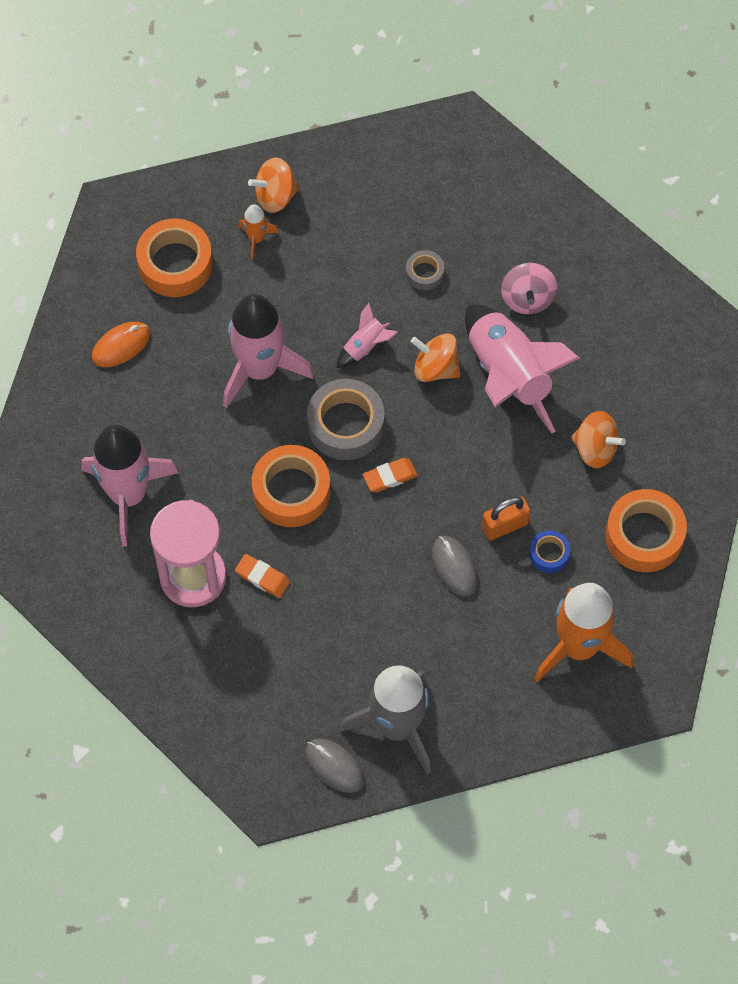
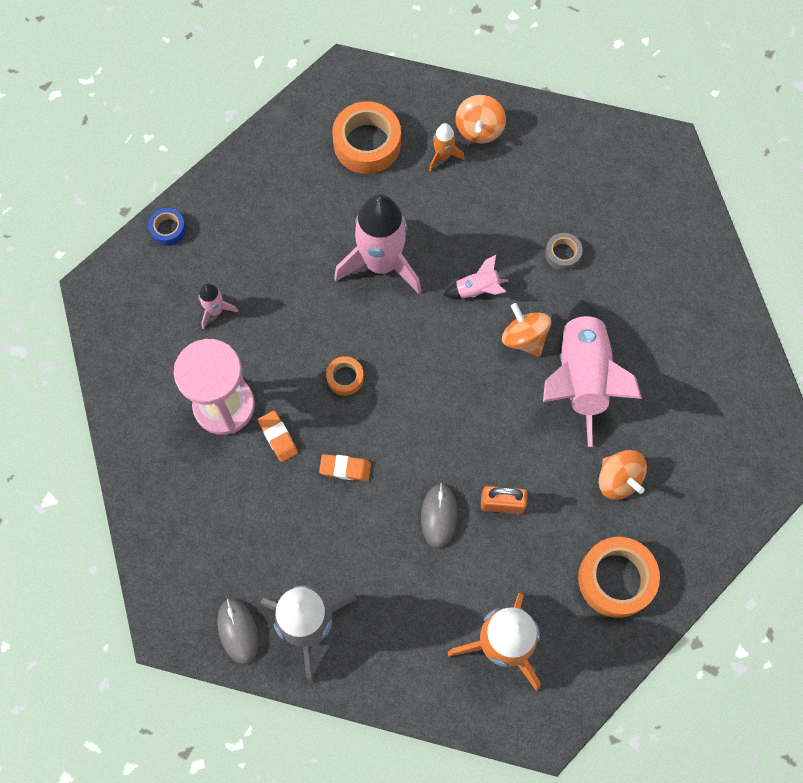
camera: 30 degrees right, 5 degrees up
pink rocket [81,425,178,546] -> pink rocket [199,283,238,329], size x0.45
orange mouse [92,322,150,367] -> none
orange spinning top [248,158,300,213] -> orange spinning top turned 90 degrees counterclockwise [456,95,506,144]
orange tape [252,445,330,527] -> orange tape [326,356,364,396], size x0.51
grey tape [307,379,384,460] -> none
orange eraser [363,458,418,492] -> orange eraser moved to [319,454,371,481]
pink spinning top [501,263,557,314] -> none
blue tape [529,530,570,573] -> blue tape moved to [148,208,186,246]

